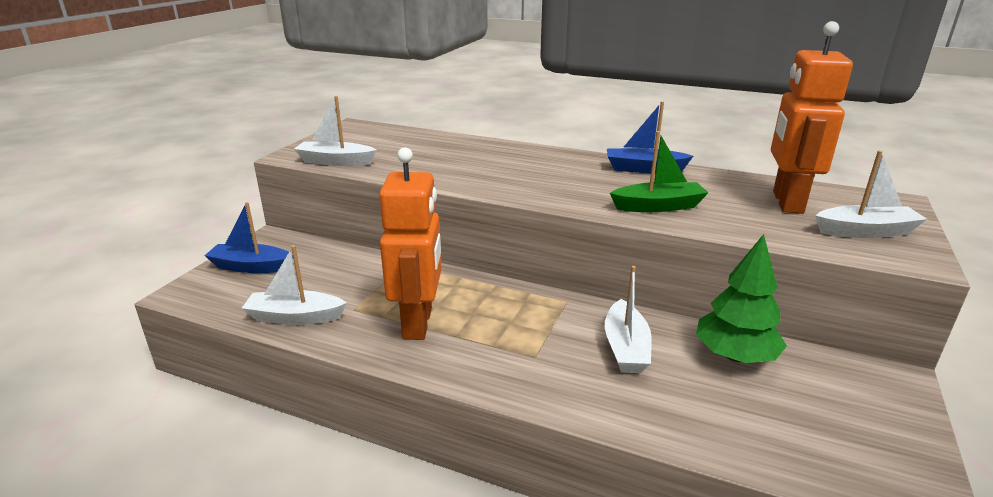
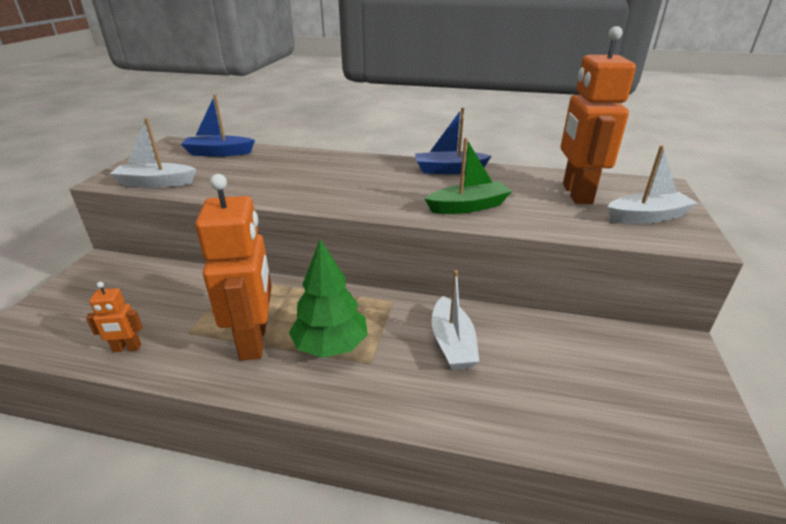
camera: 10 degrees left, 5 degrees up
blue boat [204,202,293,273] -> blue boat moved to [181,95,255,157]
white boat [242,245,347,325] -> orange robot [86,282,143,352]
green tree [696,234,787,363] -> green tree moved to [289,239,368,358]

